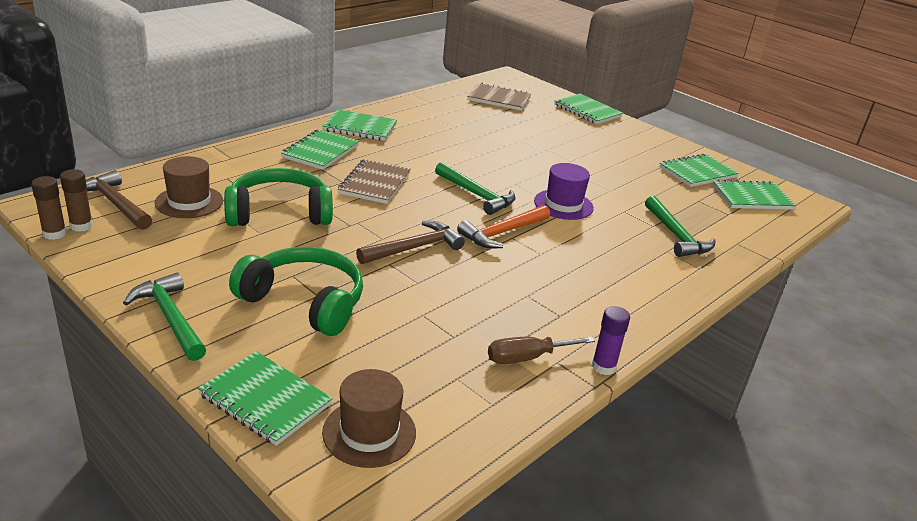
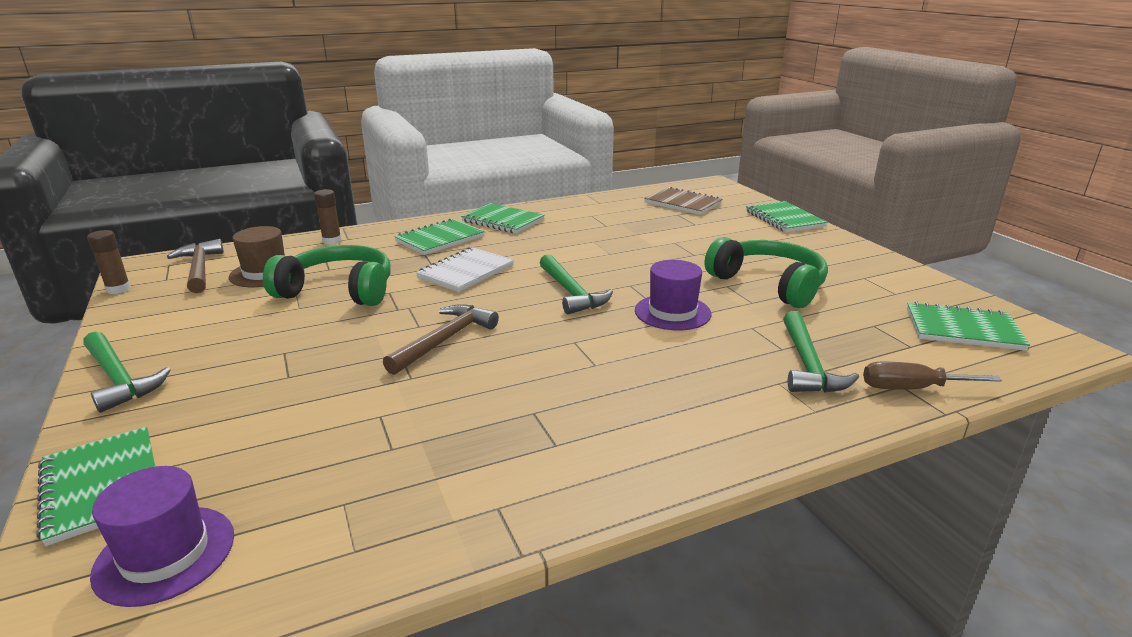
camera: 25 degrees right, 5 degrees down
brown glue stick [60,169,93,232] -> brown glue stick moved to [314,189,342,245]
green hammer [123,272,206,361] -> green hammer turned 150 degrees clockwise [83,331,170,413]
green headphones [229,247,363,336] -> green headphones moved to [705,237,828,308]
brown hat [322,369,416,468] -> purple hat [90,466,234,607]
brown notebook [338,159,411,204] -> white notebook [416,247,514,292]
brown hammer [356,221,465,264] -> brown hammer turned 45 degrees counterclockwise [383,304,499,375]
orange hammer [457,205,550,248] -> none
brown screwdriver [488,336,595,364] -> brown screwdriver moved to [863,362,1002,390]
purple glue stick [592,306,630,375] -> none
green notebook [660,153,739,187] -> none

